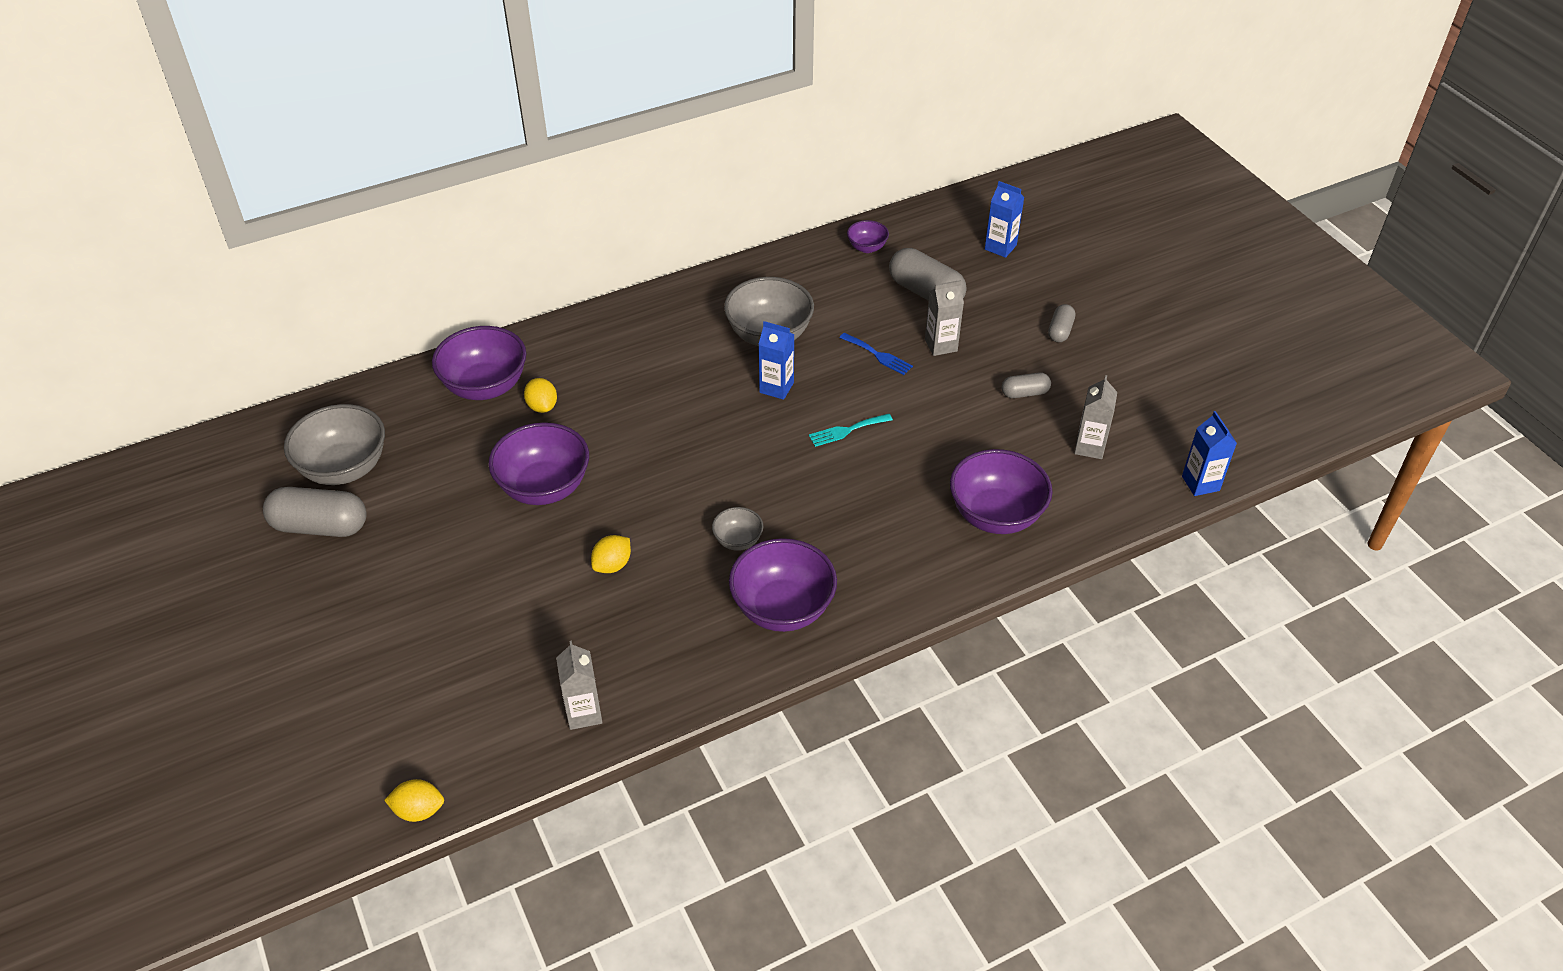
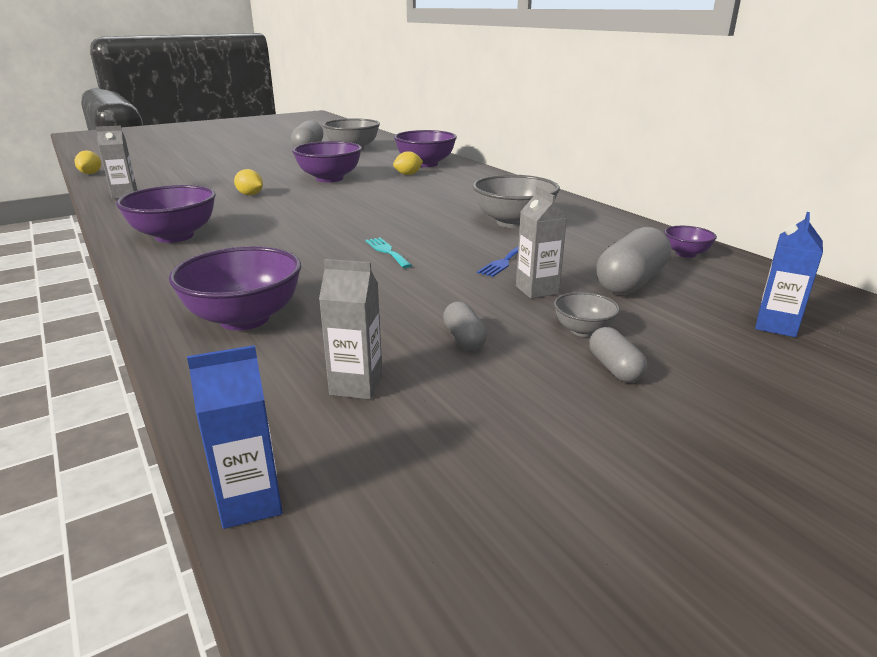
camera: 85 degrees right, 20 degrees down
grey bowl [712,507,763,551] -> grey bowl moved to [554,292,620,337]
blue carton [758,321,794,400] -> none
grey capsule [1048,304,1075,342] -> grey capsule turned 60 degrees clockwise [589,327,647,382]

